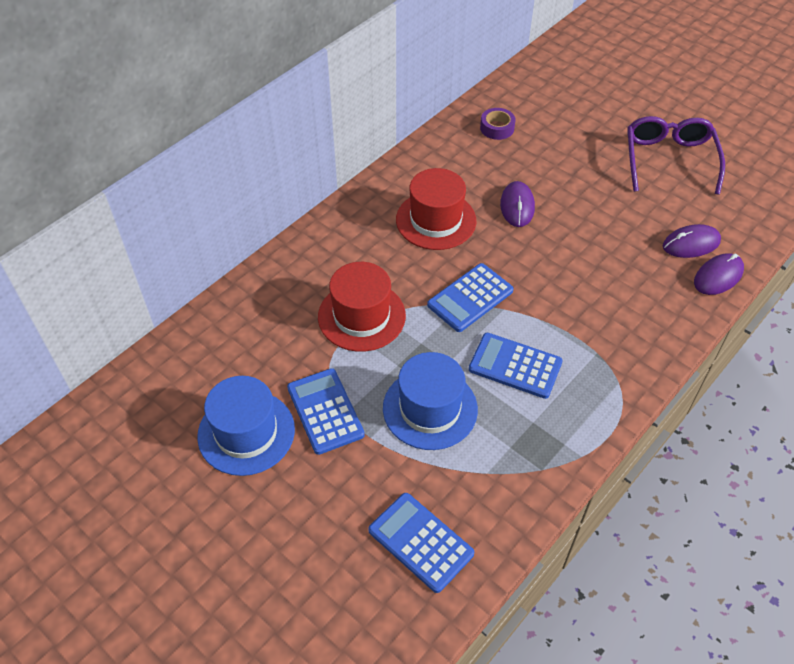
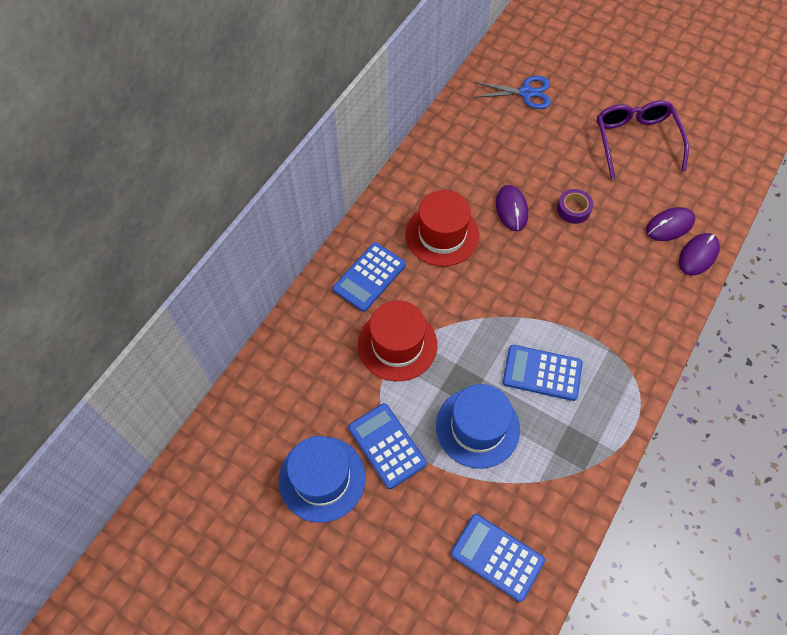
camera: 10 degrees left, 10 degrees up
blue calculator [427,263,514,332] -> blue calculator moved to [333,242,406,312]
purple tape [480,108,516,140] -> purple tape moved to [557,189,593,224]
none -> blue scissors [474,76,551,109]

